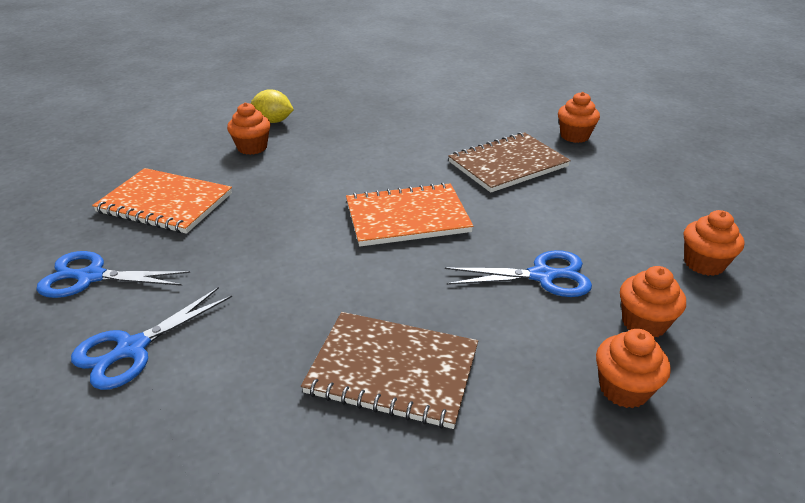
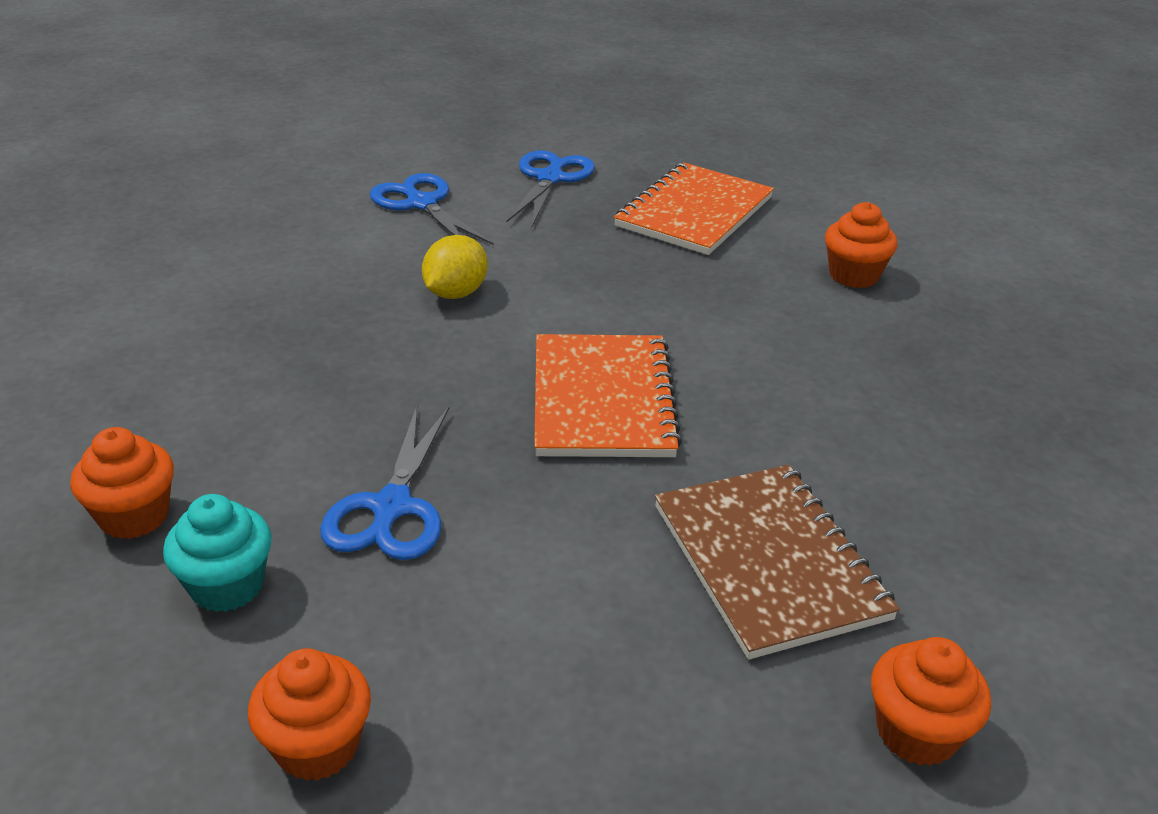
camera: 100 degrees right, 0 degrees up
yellow lemon [251,89,294,123] -> yellow lemon moved to [422,235,488,299]
brown notebook [301,312,478,429] -> none
orange cupcake [620,266,686,337] -> turquoise cupcake [163,494,272,612]

